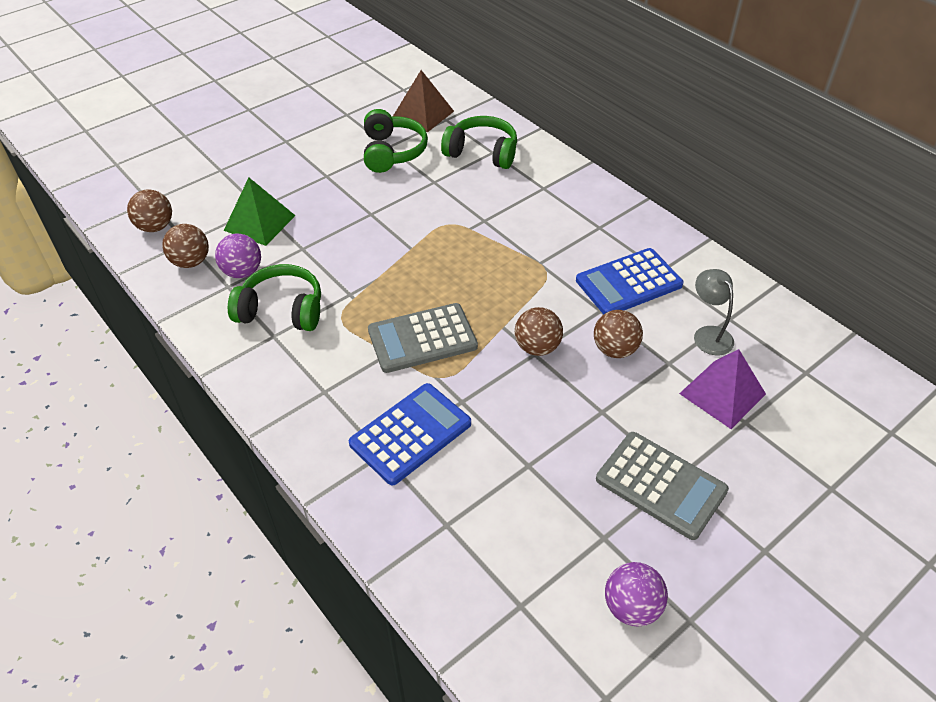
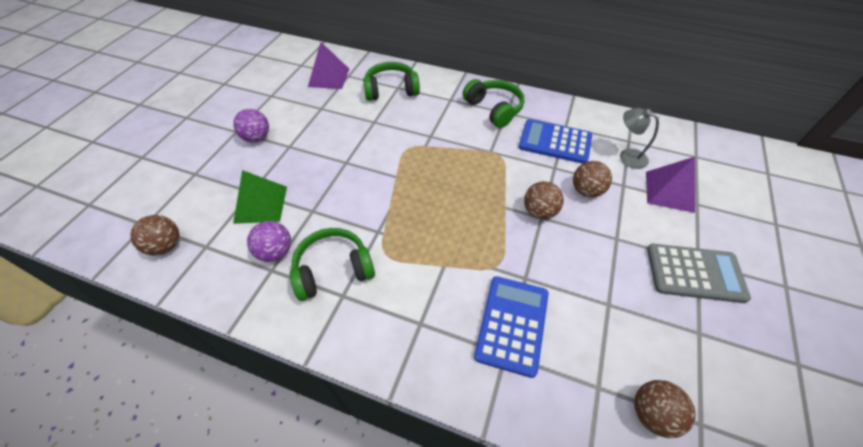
camera: 30 degrees left, 5 degrees up
brown ball [162,224,209,268] -> brown ball moved to [634,380,695,438]
green headphones [364,109,428,173] -> green headphones moved to [463,79,525,128]
grey calculator [368,303,478,373] -> none
brown pyramid [393,70,454,132] -> purple pyramid [308,42,349,89]
blue calculator [576,248,684,314] -> blue calculator turned 75 degrees clockwise [519,119,592,164]
purple ball [605,562,668,627] -> purple ball moved to [233,109,269,142]

